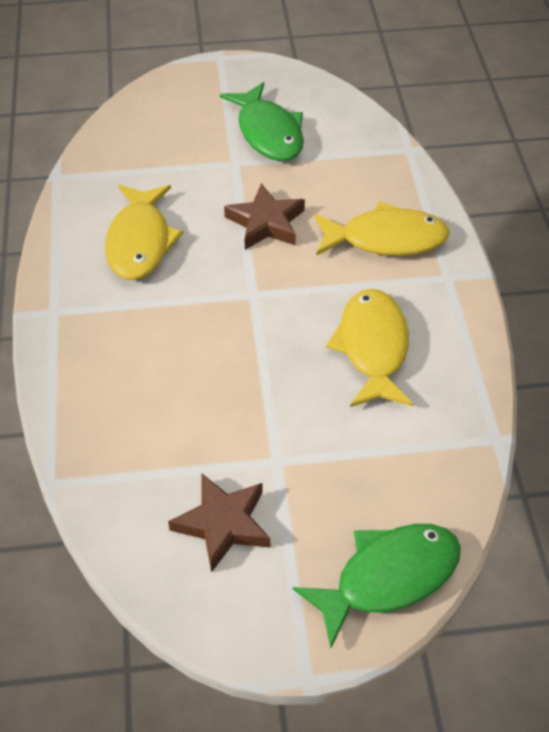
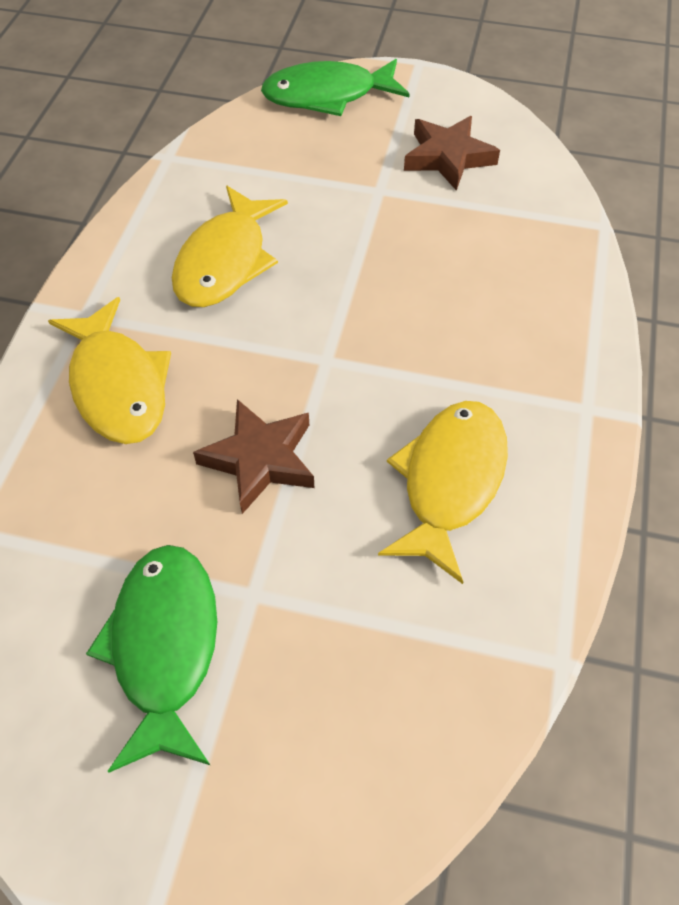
camera: 160 degrees left, 5 degrees up
yellow fish [314,201,450,256] -> yellow fish turned 135 degrees counterclockwise [48,297,171,444]

